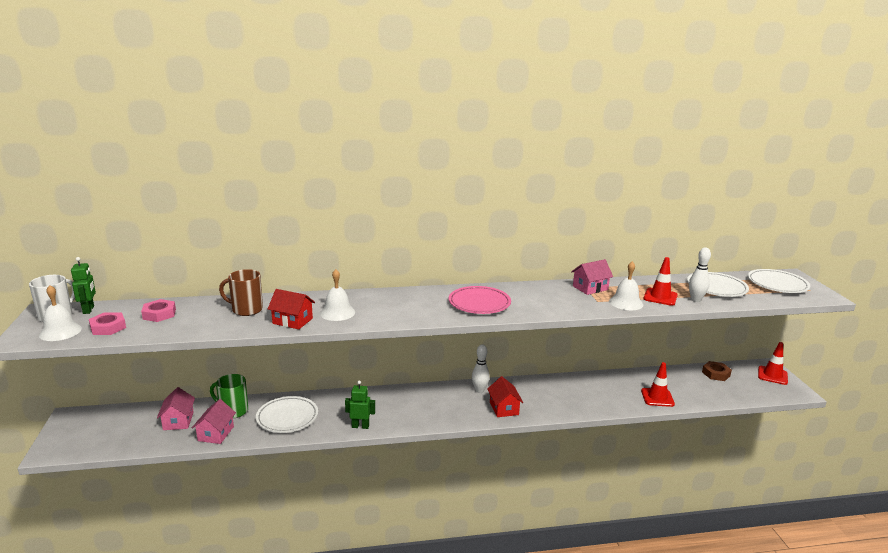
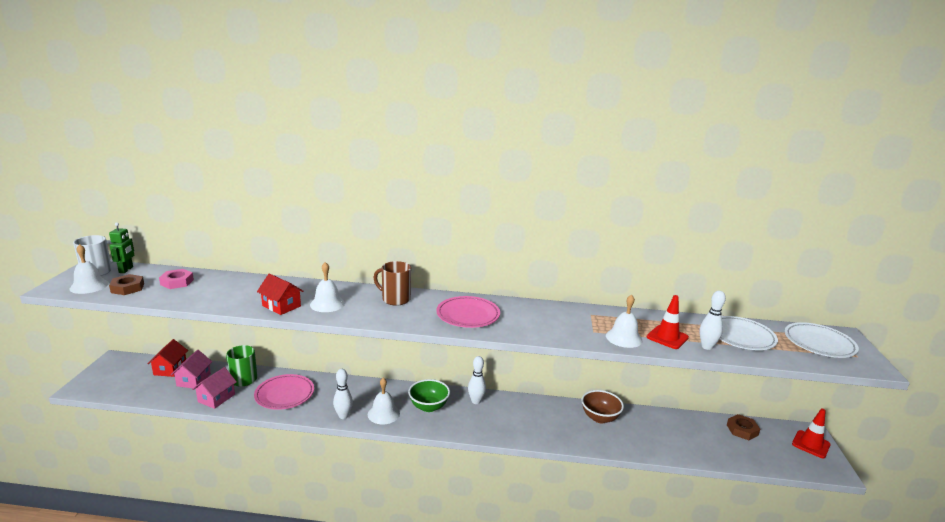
camera: 15 degrees right, 0 degrees up
pink nut [89,312,126,335] -> brown nut [109,274,144,295]
brown mug [219,269,263,316] -> brown mug moved to [373,261,411,306]
white plate [256,396,318,433] -> pink plate [254,374,314,410]
green robot [345,381,375,429] -> white bowling pin [333,369,353,419]
red house [487,376,523,417] -> red house moved to [148,339,188,377]
pink house [571,259,613,295] -> none
red traffic cone [641,362,675,407] -> none
none -> white bell [368,378,400,424]
none -> green bowl [408,379,450,412]
none -> brown bowl [581,390,624,423]

